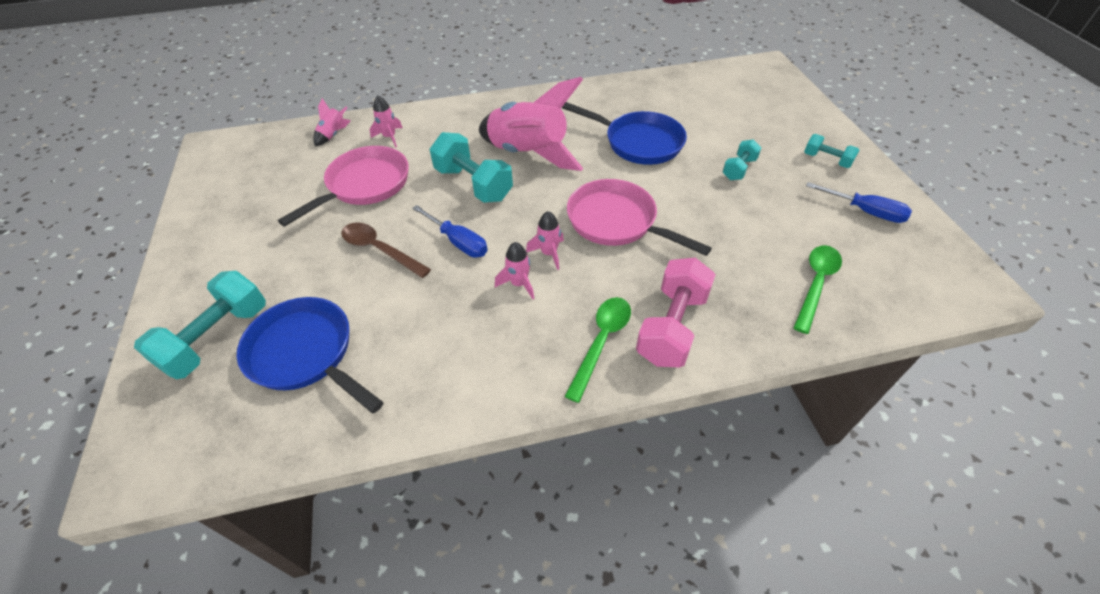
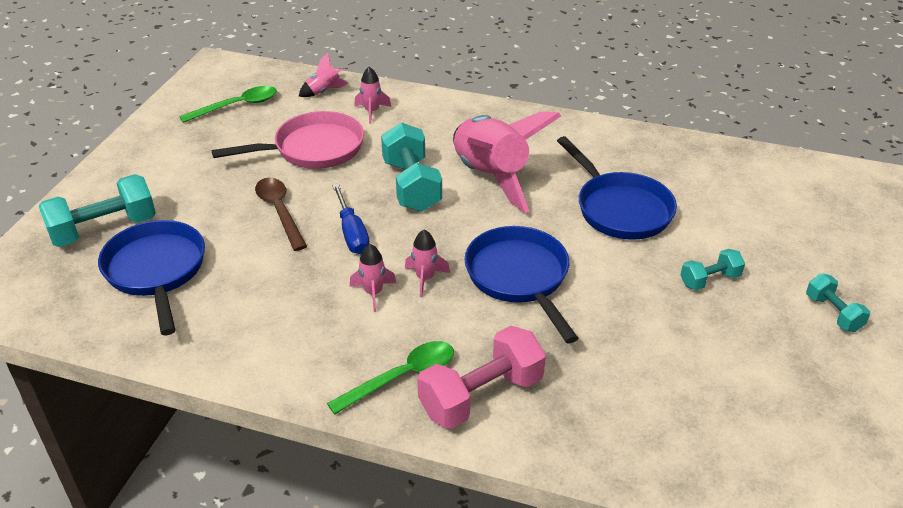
camera: 30 degrees right, 10 degrees down
pink pan [567,179,712,256] -> blue pan [464,226,578,343]
green spoon [794,245,842,334] -> green spoon moved to [179,86,277,123]
blue screwdriver [806,182,912,223] -> none

